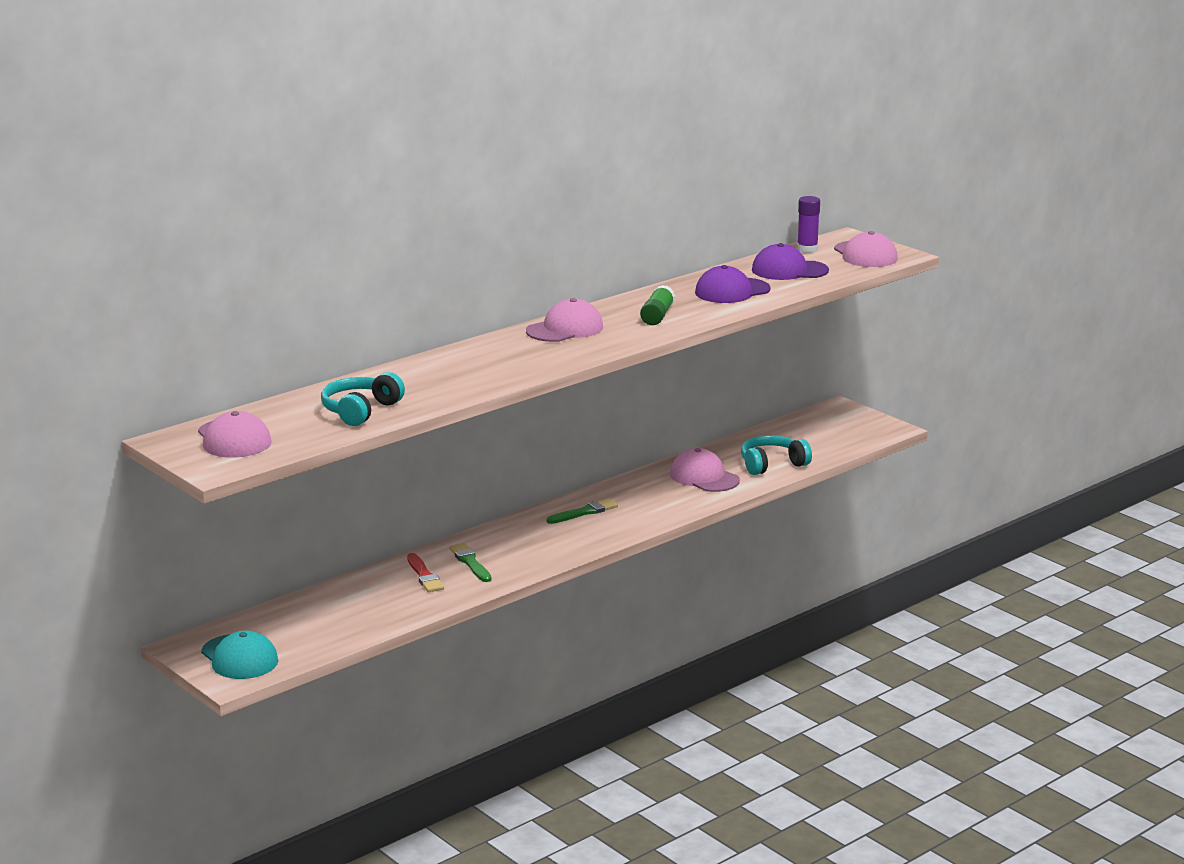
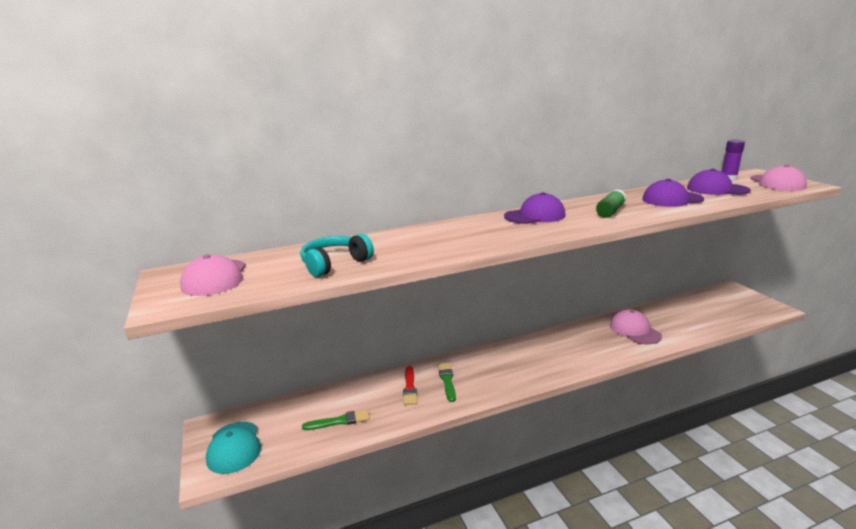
camera: 20 degrees right, 0 degrees up
pink cap [526,298,603,342] -> purple cap [504,192,566,224]
green brush [546,498,618,524] -> green brush moved to [302,410,370,430]
turquoise headphones [741,435,812,475] -> none

